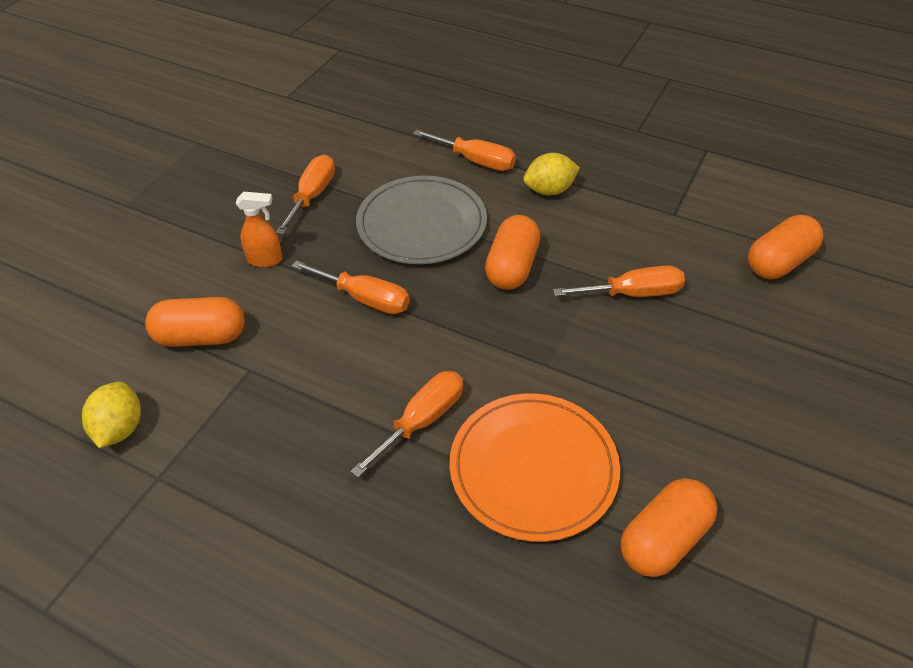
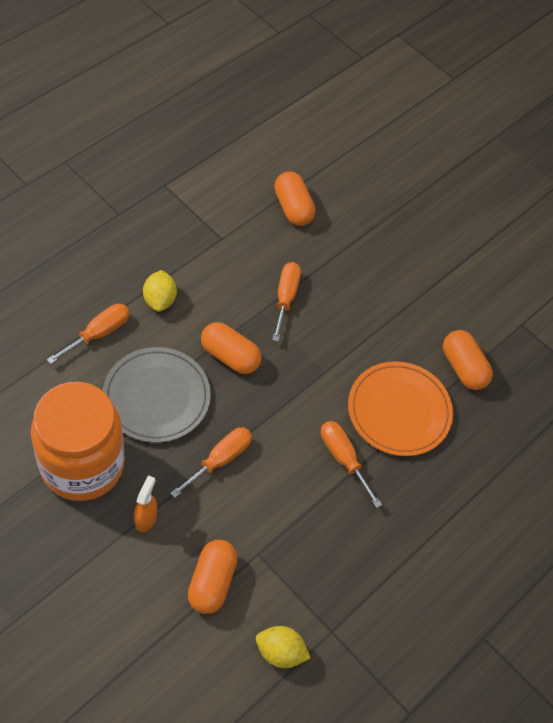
camera: 80 degrees left, 10 degrees up
orange screwdriver [276,155,335,235] -> orange jar [31,382,124,501]

